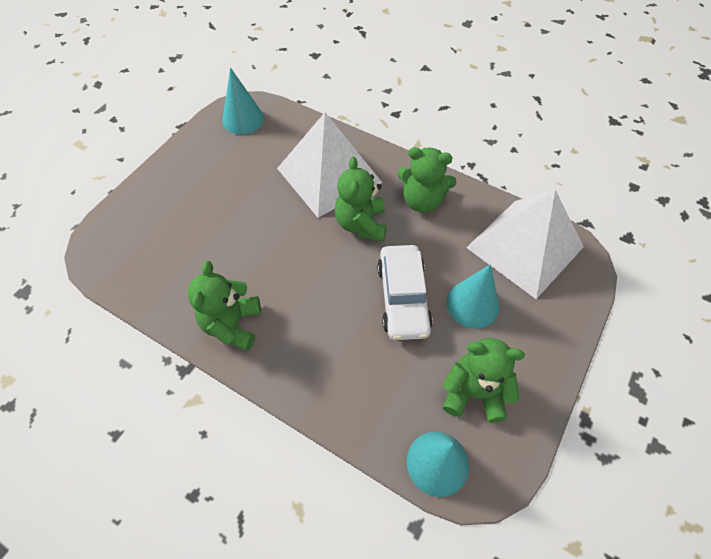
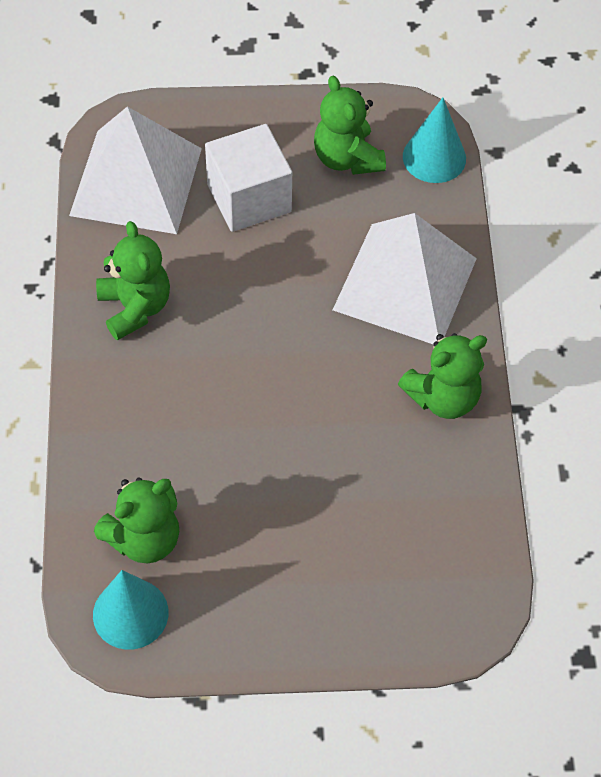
camera: 125 degrees left, 0 degrees up
white pyramid [277,112,382,218] -> white pyramid moved to [333,213,477,344]
green teddy bear [335,156,387,242] -> green teddy bear moved to [94,477,179,564]
white car [377,245,433,340] -> none
turquoise cone [446,264,499,328] -> white cube [205,124,292,232]

